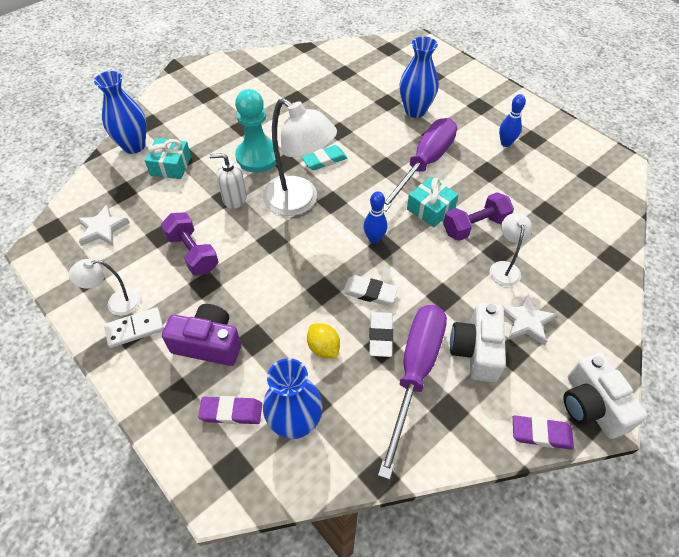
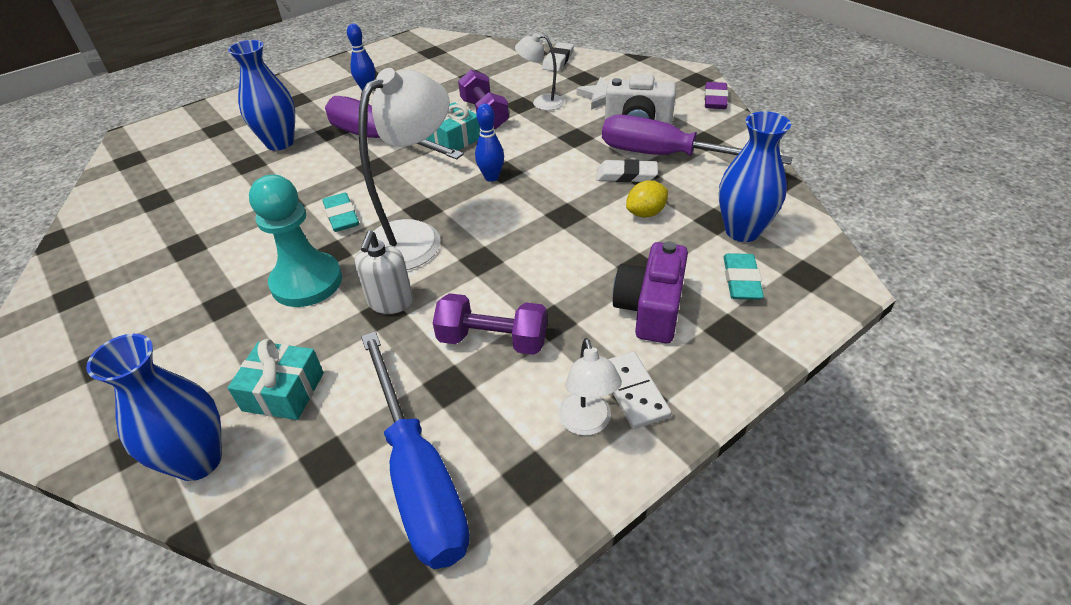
camera: 85 degrees left, 10 degrees down
white star [77,205,130,246] -> blue screwdriver [361,331,470,569]
purple dumbbell [161,213,219,275] -> purple dumbbell turned 45 degrees clockwise [433,293,547,355]
purple eraser [198,396,262,425] -> turquoise eraser [724,253,764,300]
white eraser [343,275,398,305] -> white eraser moved to [542,42,574,72]
white camera [563,353,648,439] -> none

